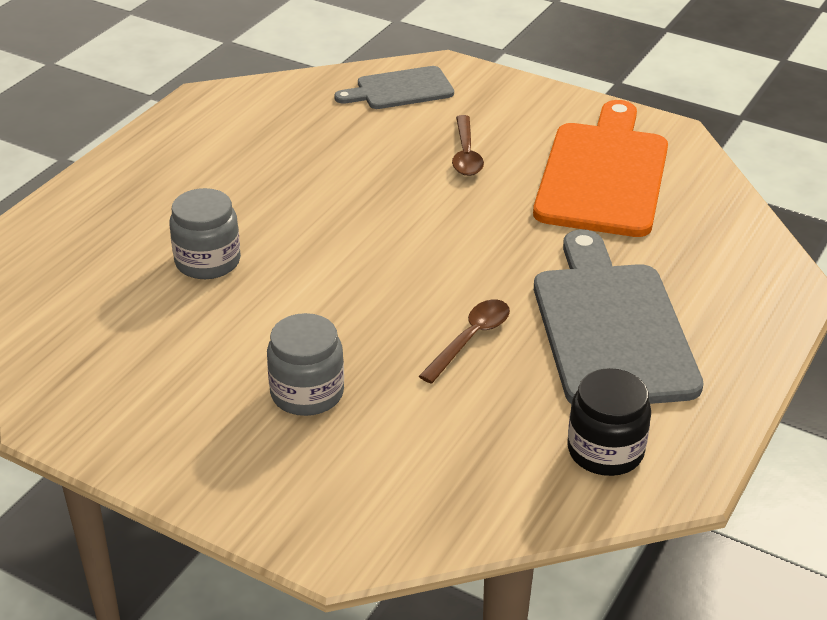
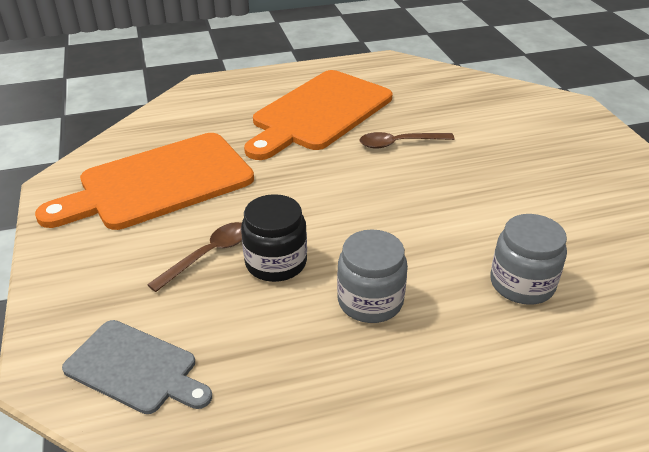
camera: 135 degrees left, 0 degrees up
grey jar [267,313,344,416] -> grey jar moved to [337,229,408,323]
grey cutting board [534,229,703,404] -> orange cutting board [244,70,392,160]
black jar [568,368,651,476] -> black jar moved to [241,194,307,282]

